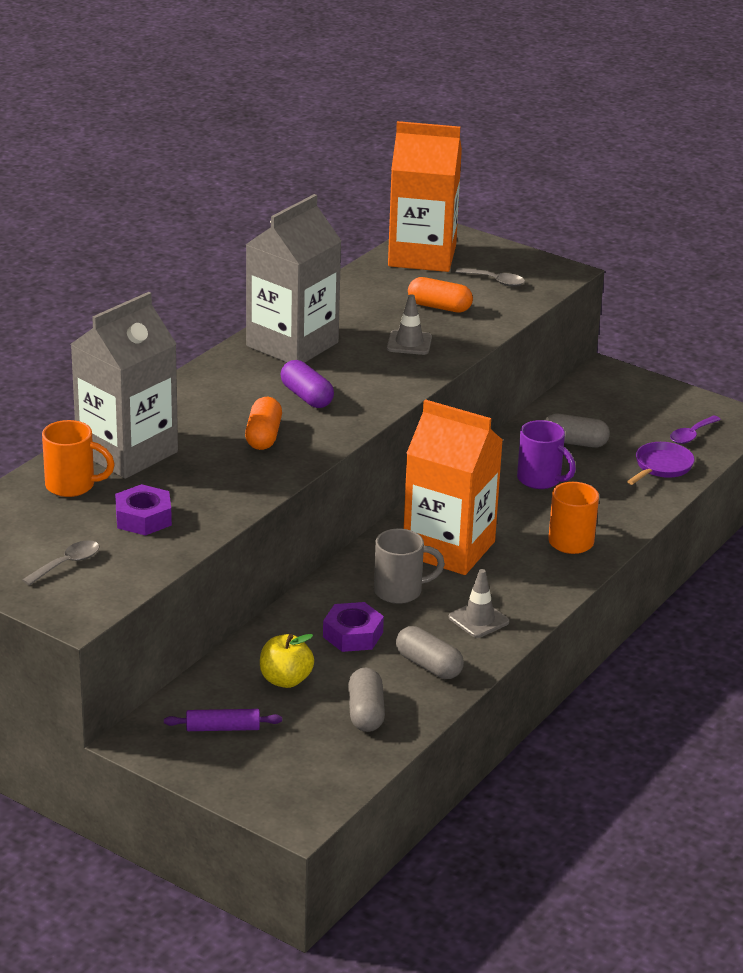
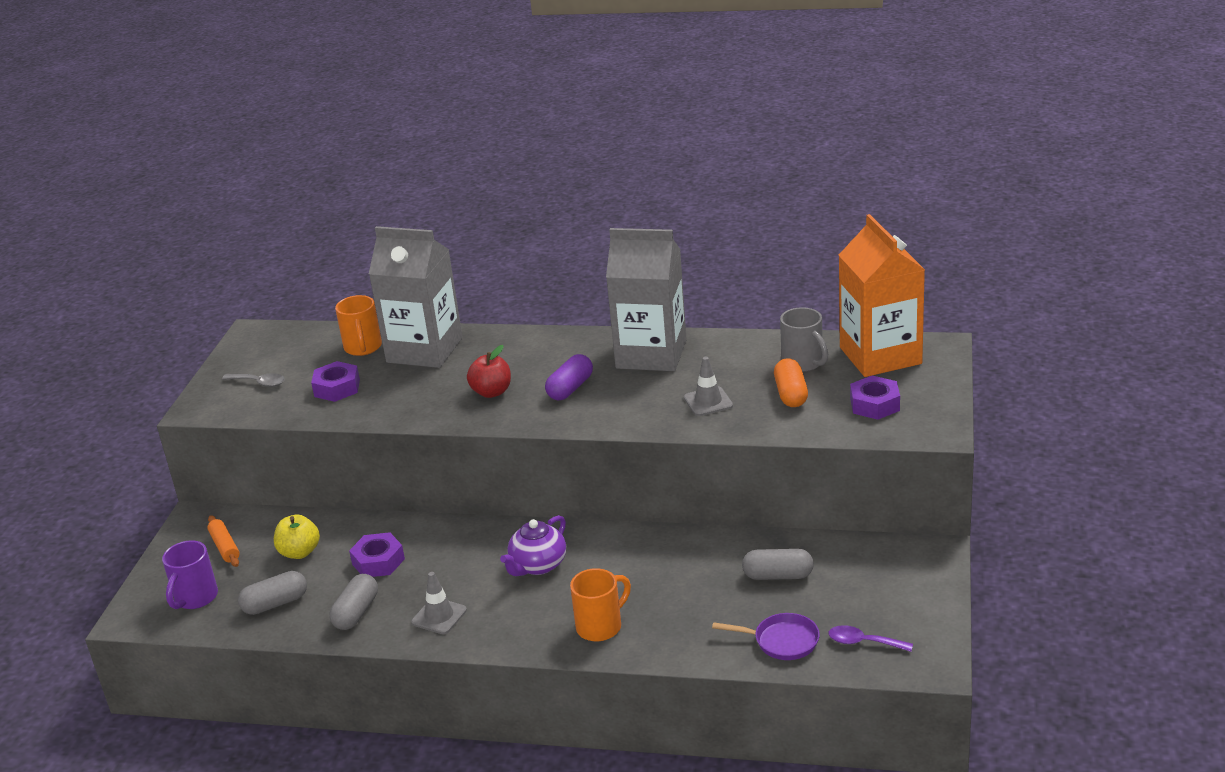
camera: 70 degrees right, 0 degrees up
purple rolling pin [164,709,282,731] -> orange rolling pin [207,515,240,567]
orange capsule [245,397,282,450] -> red apple [467,345,511,398]
grey mug [374,529,445,604] -> grey mug moved to [780,307,828,372]
orange carton [404,399,503,575] -> purple teapot [500,515,566,576]
grey spoon [455,268,525,287] -> purple nut [850,375,900,420]
purple mug [517,420,576,489] -> purple mug moved to [162,540,218,609]
grey capsule [545,414,610,448] -> grey capsule turned 75 degrees counterclockwise [742,549,814,580]

